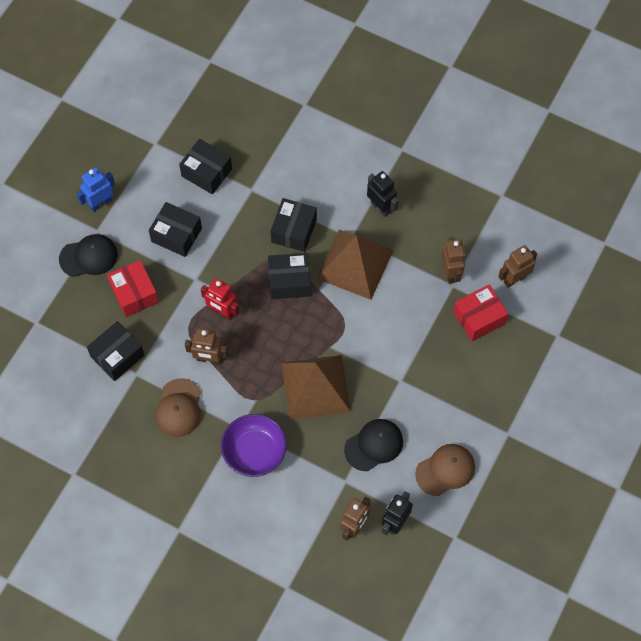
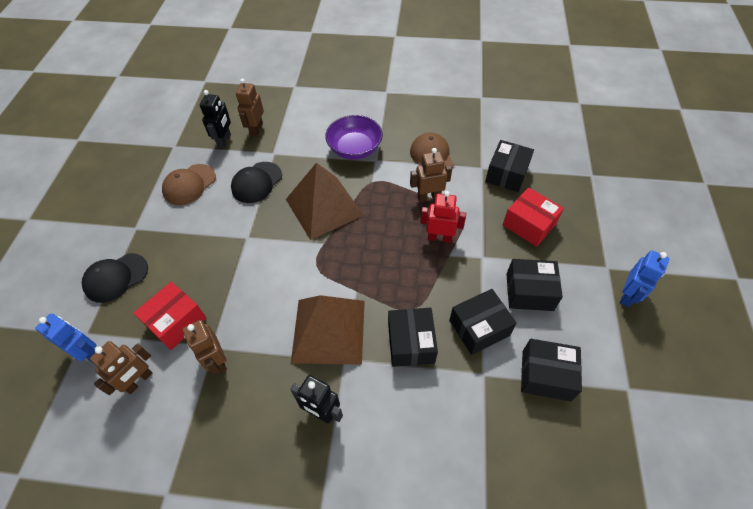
camera: 160 degrees right, 10 degrees down
black cap [59,234,118,277] -> black cap moved to [82,253,148,303]
black box [268,253,310,299] -> black box moved to [449,289,517,355]
none -> blue robot [35,313,96,361]

